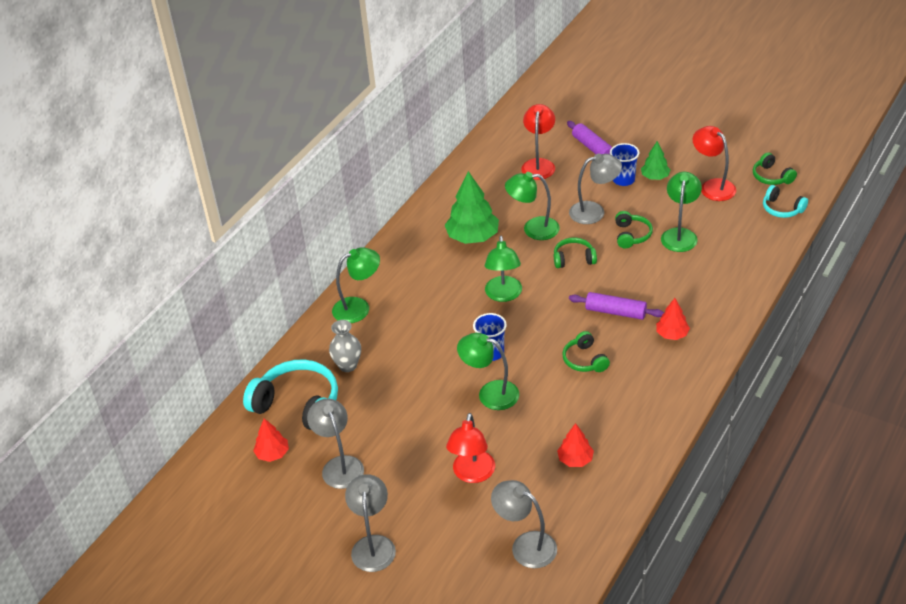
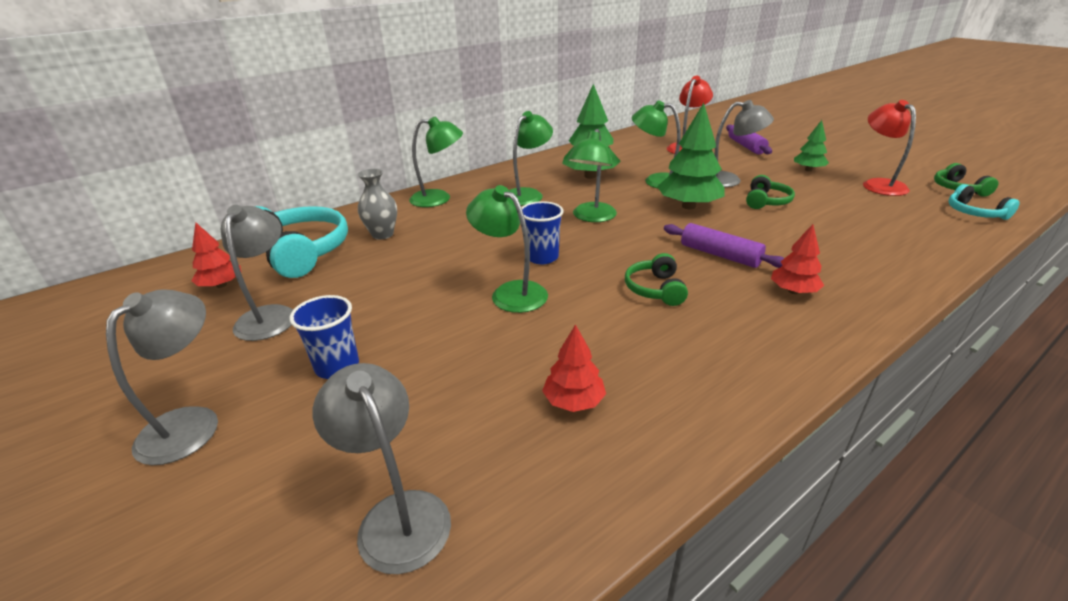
camera: 20 degrees right, 10 degrees down
red lamp [446,413,495,483] -> none
green headphones [554,238,597,268] -> green tree [657,103,725,209]
blue cup [610,143,639,186] -> blue cup moved to [290,295,359,379]
green lamp [661,172,702,252] -> green lamp moved to [509,111,553,206]

